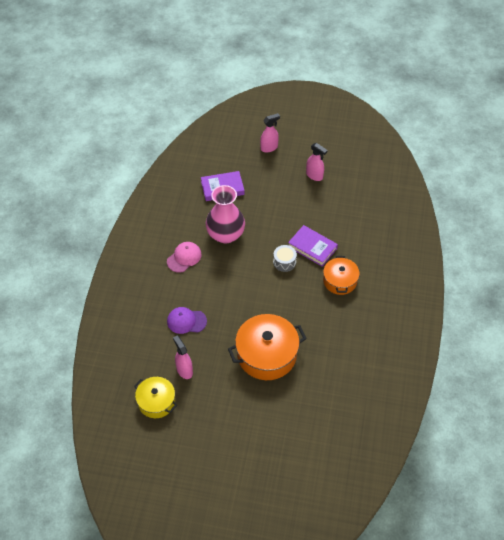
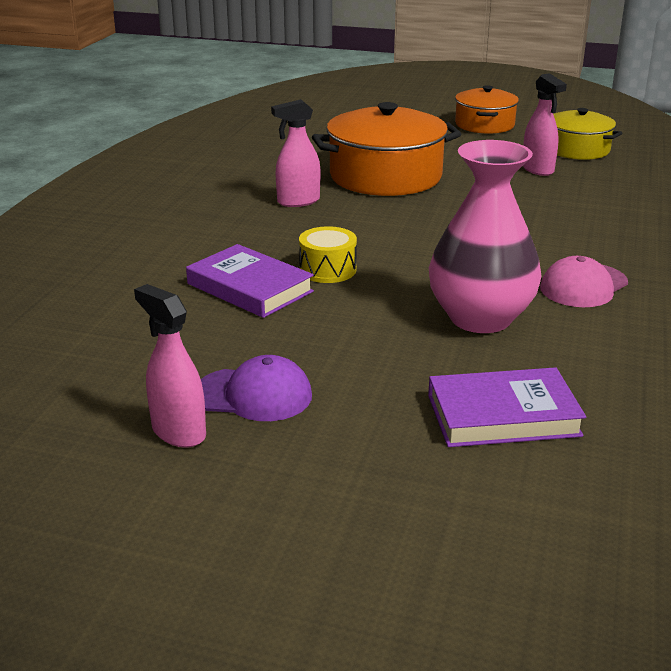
camera: 175 degrees left, 25 degrees down
purple cap [167,307,207,334] -> purple cap moved to [201,355,312,421]
pink spray bottle [260,113,280,153] -> pink spray bottle moved to [271,99,320,207]
grey drum [273,245,297,272] -> yellow drum [299,226,357,283]
orange pot [323,256,360,295] -> orange pot moved to [455,85,519,134]

